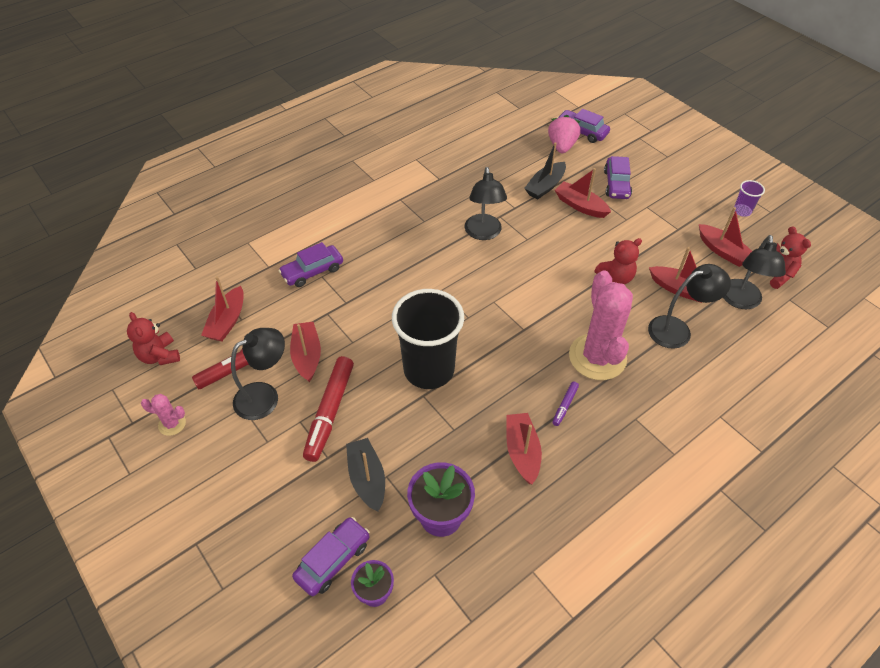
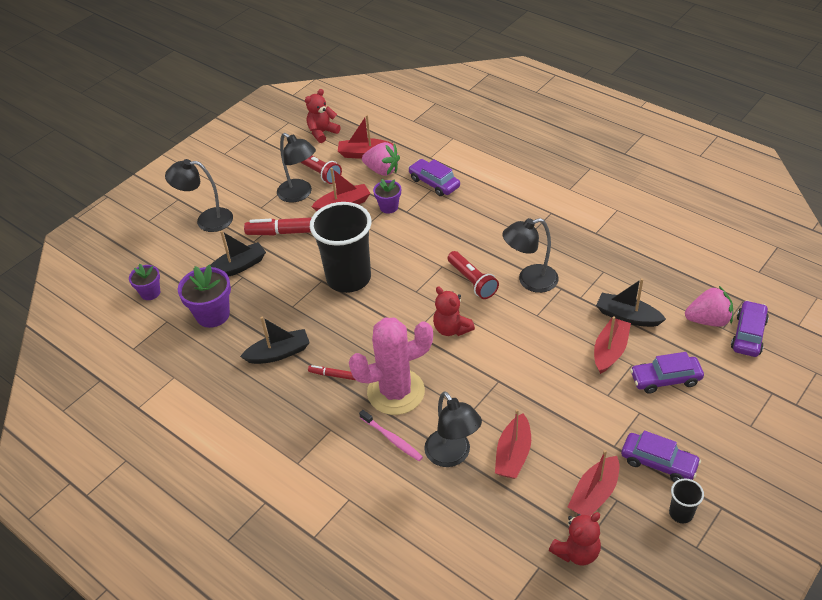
camera: 80 degrees right, 5 degrees down
pink cactus [141,394,186,436] -> none
purple car [292,517,370,596] -> purple car moved to [621,430,701,482]
red boat [506,413,542,484] -> black boat [240,317,310,364]
purple marker [552,381,579,426] -> red marker [308,365,356,380]
red teddy bear [594,238,642,284] -> red teddy bear moved to [433,287,475,336]
black lamp [723,235,786,309] -> black lamp moved to [165,159,233,232]
purple cup [734,180,765,217] -> black cup [669,479,704,523]
none -> pink toothbrush [359,410,423,461]
none -> pink strawberry [362,142,400,176]
none -> purple flower pot [373,179,401,213]
none -> red flashlight [448,251,499,299]

